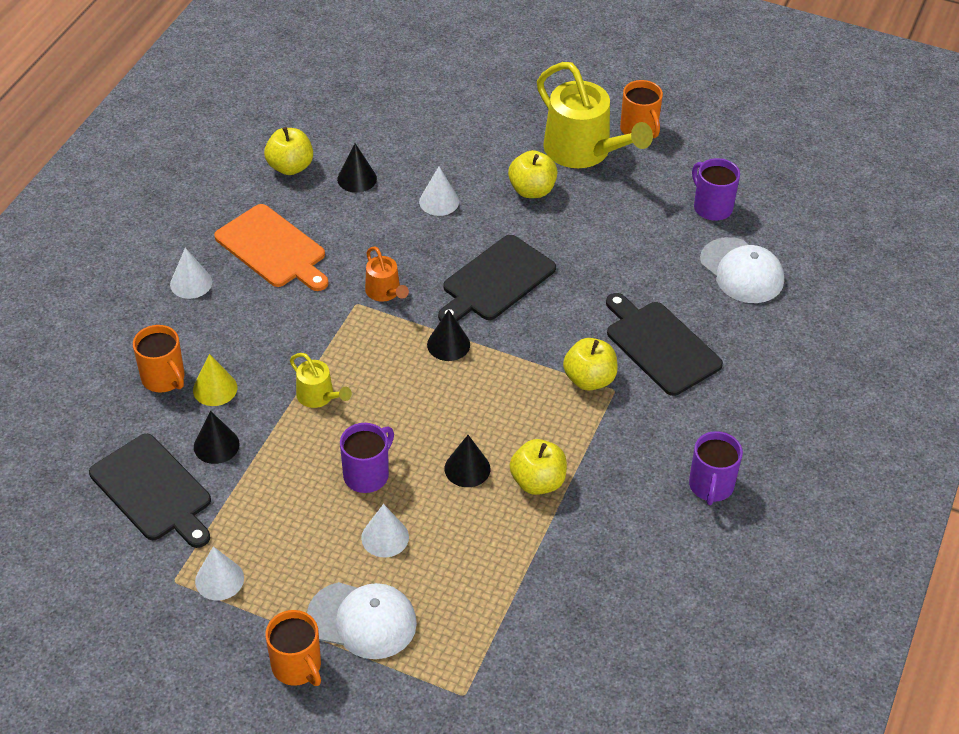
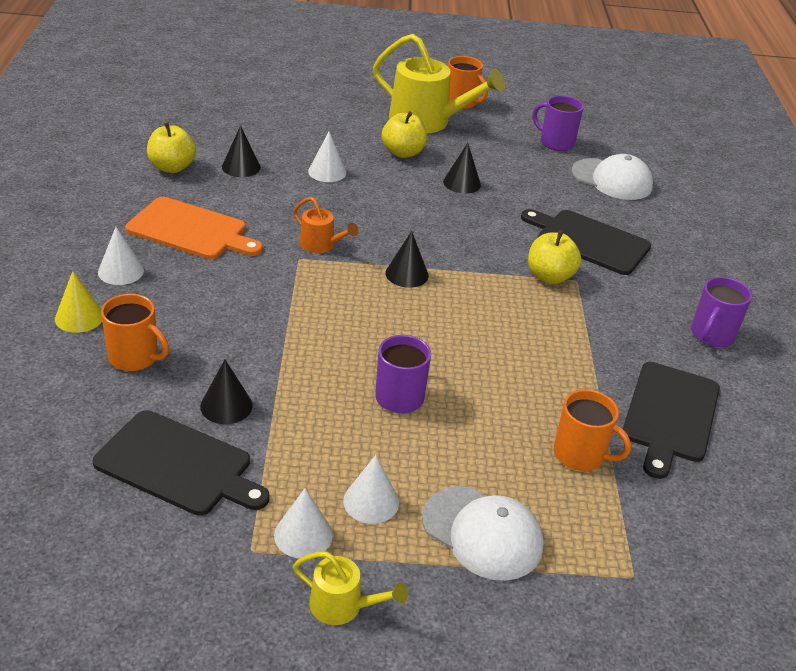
camera: 25 degrees left, 10 degrees down
yellow cone [193,354,237,406] -> yellow cone moved to [55,271,102,333]
orange mug [265,610,321,686] -> orange mug moved to [554,389,631,471]
yellow watering can [290,353,352,408] -> yellow watering can moved to [293,551,408,625]
white cap [307,582,417,659] -> white cap turned 45 degrees clockwise [422,486,544,581]
white cone [361,504,409,557] -> white cone moved to [343,455,399,524]
black cutting board [438,235,556,321] -> black cutting board moved to [623,362,720,479]
black cone [445,435,490,487] -> black cone moved to [443,143,481,194]
yellow apple [510,439,567,495] -> none
purple mug [689,431,743,505] -> purple mug turned 45 degrees clockwise [691,277,752,347]

